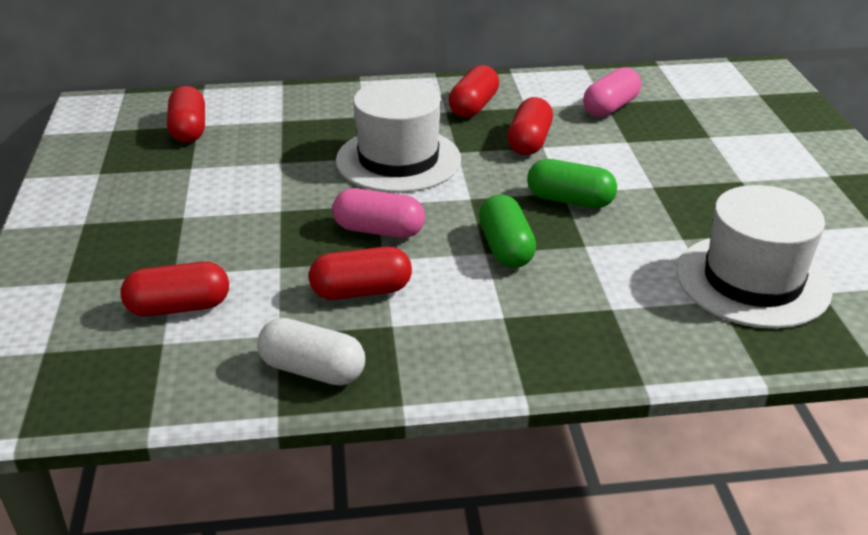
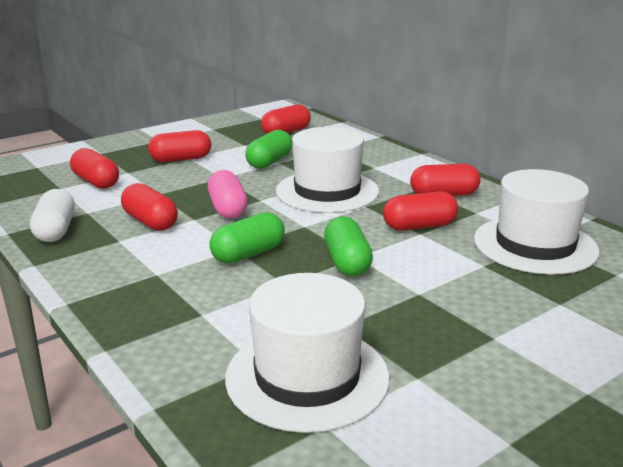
camera: 60 degrees right, 10 degrees down
pink capsule [583,67,641,117] -> white hat [474,169,599,275]
none -> red capsule [148,130,211,162]
none -> green capsule [245,130,292,169]

